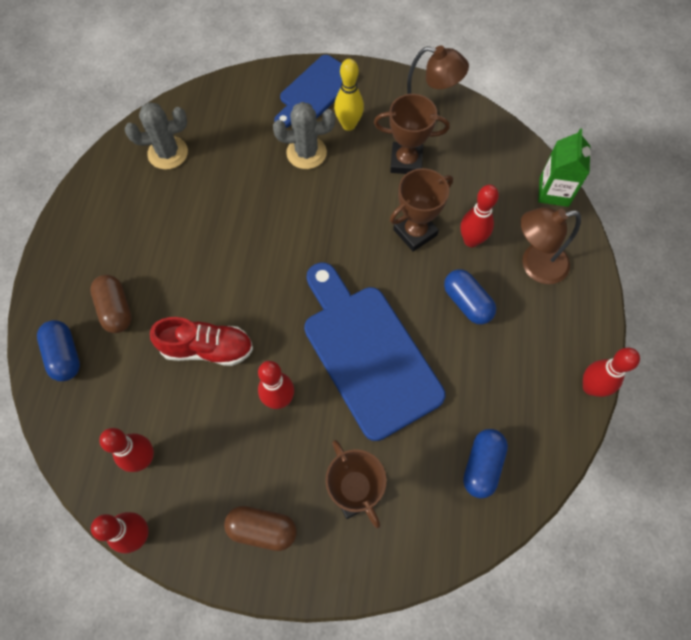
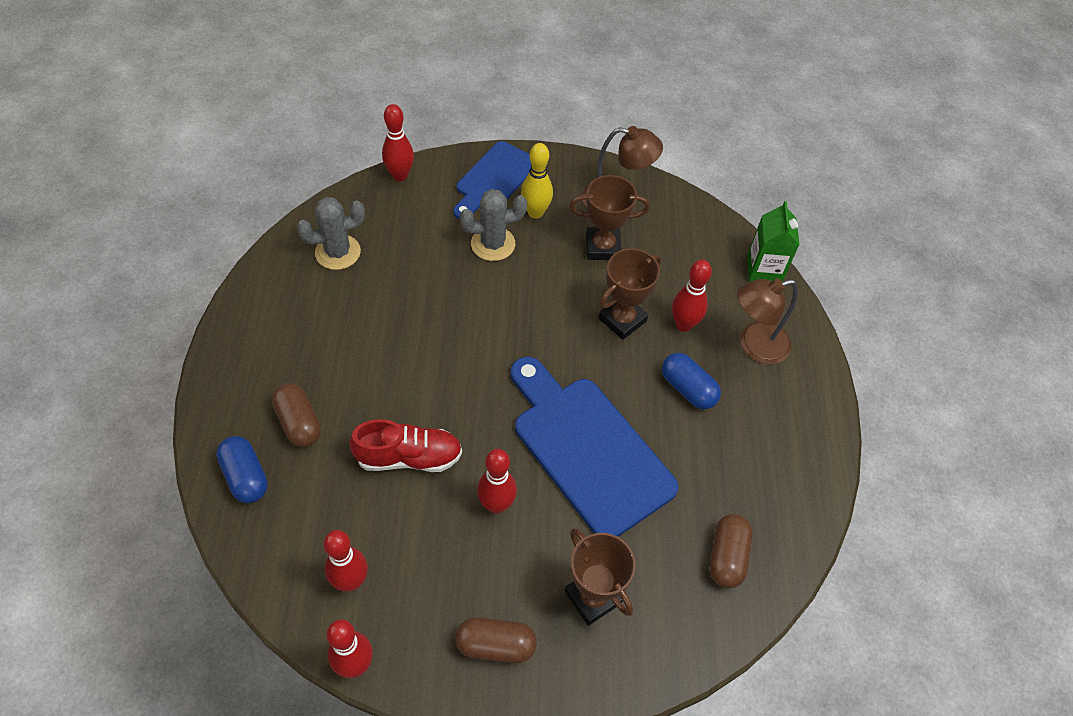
camera: 10 degrees left, 10 degrees down
blue capsule [463,429,508,498] -> brown capsule [710,514,753,588]
red bowling pin [583,348,640,397] -> red bowling pin moved to [382,104,414,181]

